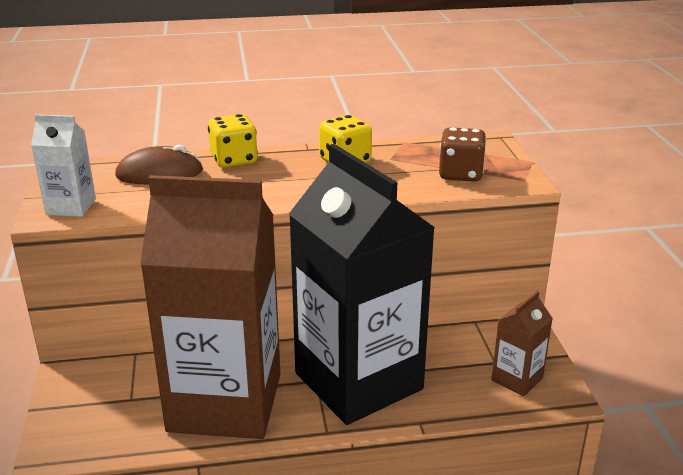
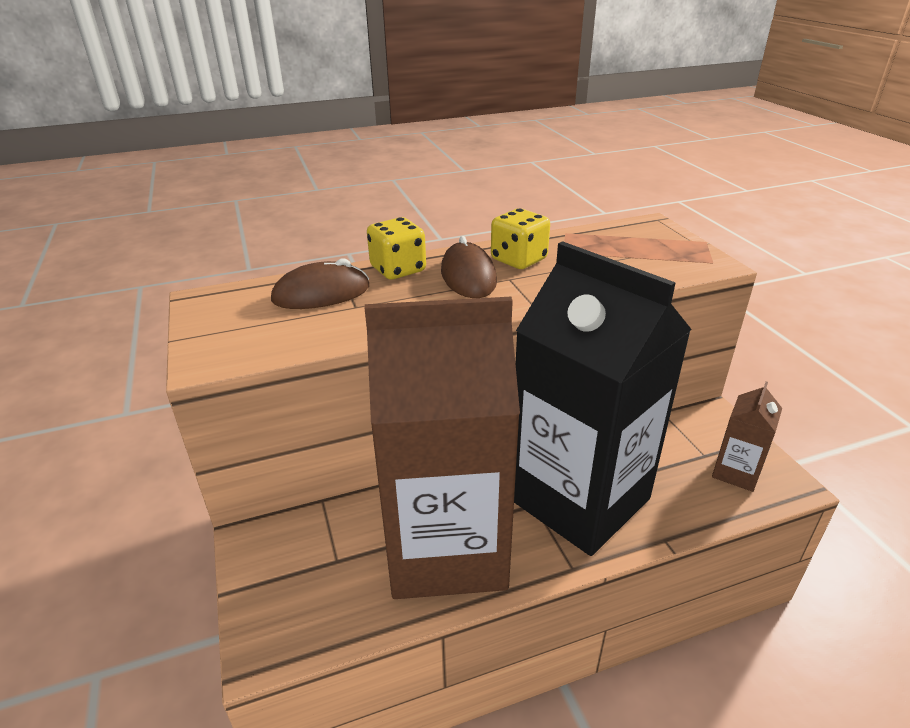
camera: 10 degrees left, 5 degrees up
white carton [31,114,96,217] -> none
brown dice [439,127,486,182] -> none
none -> brown mouse [441,236,497,298]

